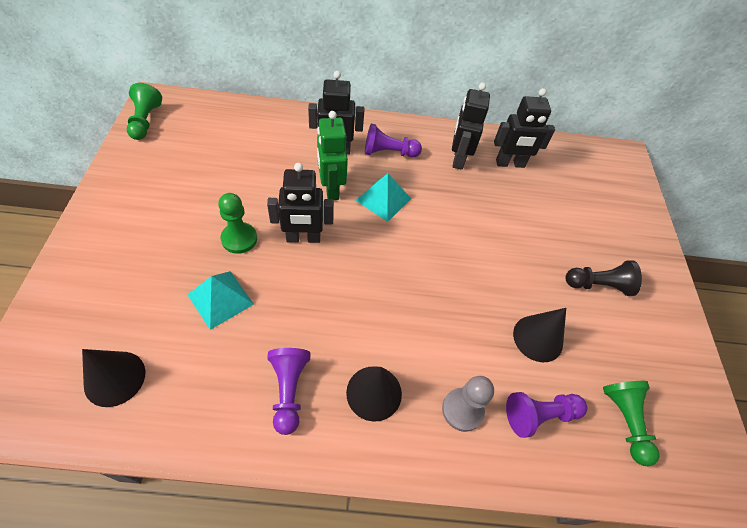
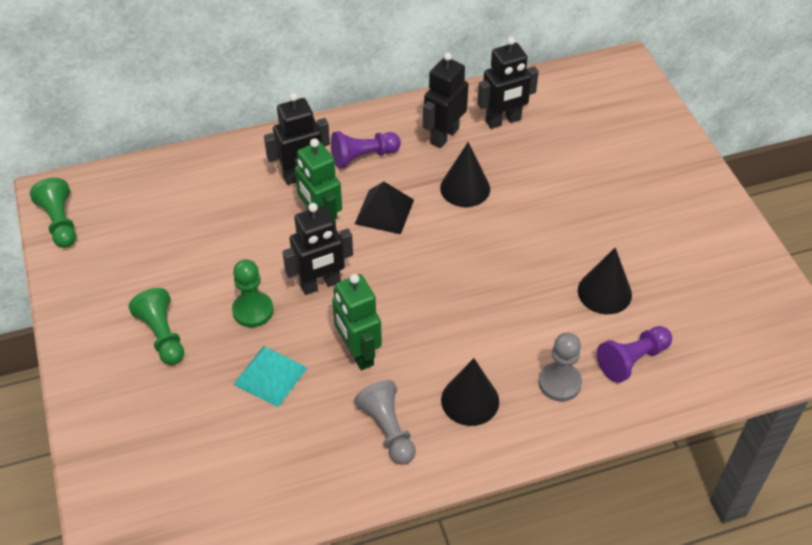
camera: 15 degrees left, 5 degrees down
black cone [82,349,145,407] -> black cone moved to [440,142,490,207]
purple pawn [267,348,310,435] -> grey pawn [354,380,416,464]
turquoise pyramid [356,173,411,222] -> black pyramid [355,182,414,234]
black robot [452,83,490,170] -> black robot turned 45 degrees clockwise [423,52,469,148]
black pawn [565,260,642,296] -> none
green pawn [603,381,660,467] -> green pawn moved to [129,288,184,365]
none -> green robot [332,274,382,370]

